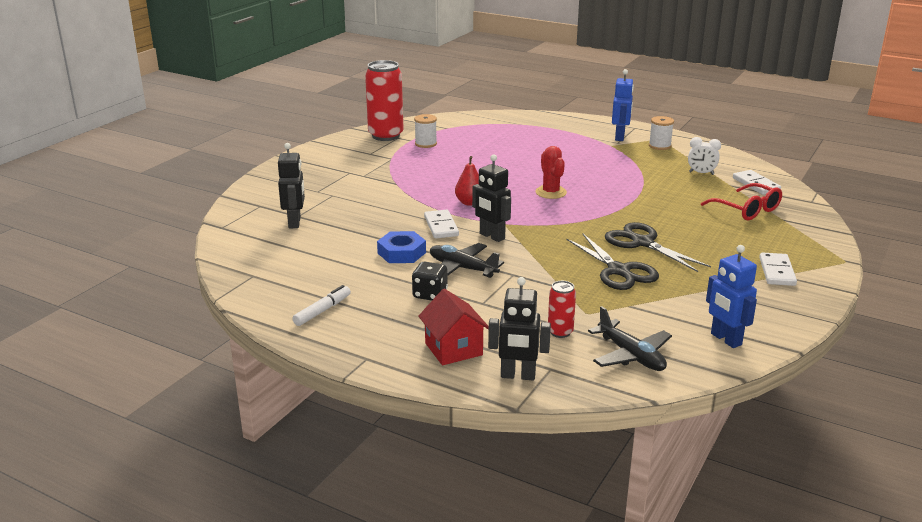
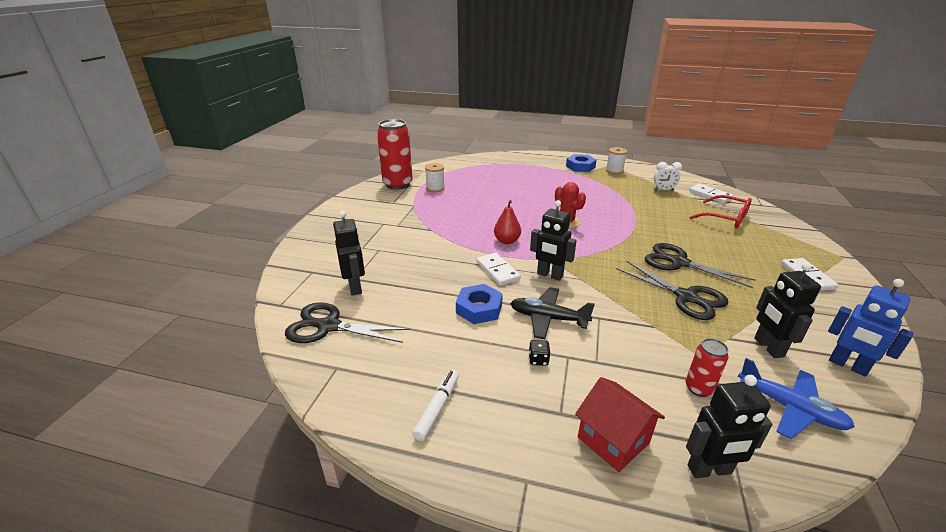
camera: 15 degrees left, 5 degrees up
black dice [412,262,448,301] -> black dice [528,340,551,366], size x0.61
black plane [588,306,672,371] -> blue plane [738,358,855,439]
blue robot [612,69,634,141] -> blue nut [566,154,597,172]
none -> black scissors [285,302,410,343]
none -> black robot [754,263,821,358]

